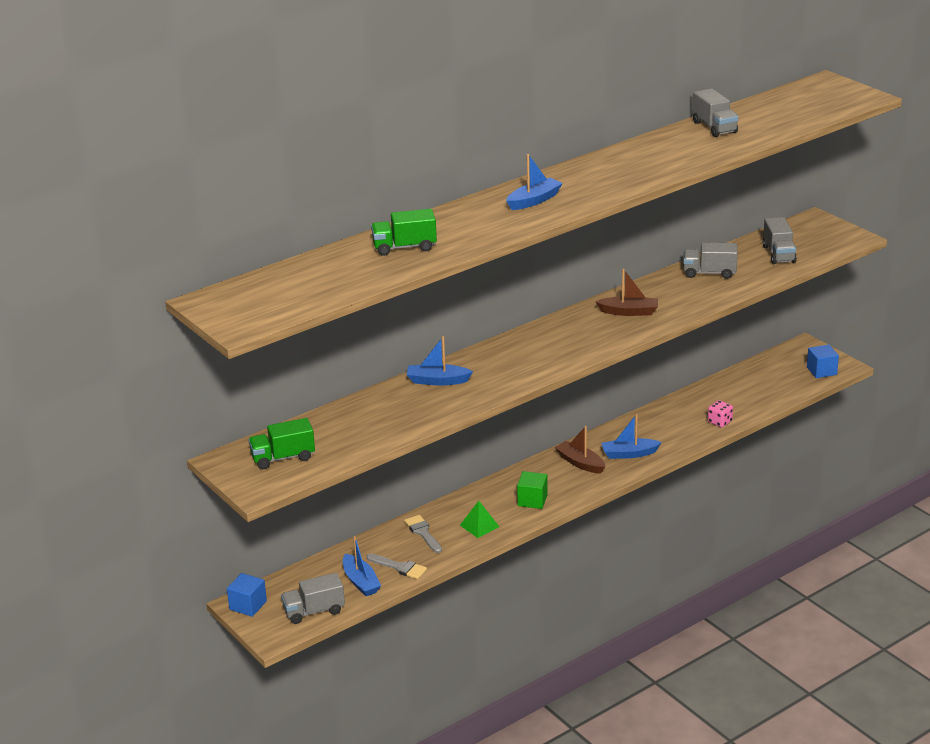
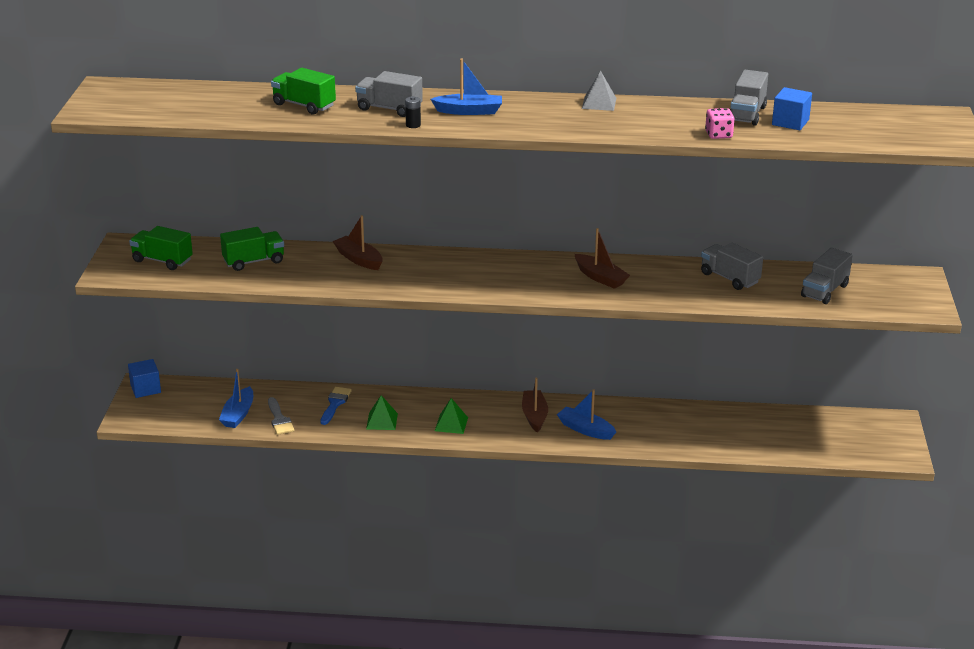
camera: 40 degrees right, 0 degrees up
grey truck [281,573,345,624] -> grey truck moved to [355,71,423,117]
grey brush [404,515,442,553] -> blue brush [320,387,352,425]
blue boat [407,336,473,385] -> brown boat [333,215,383,270]
green cube [517,471,548,509] -> green pyramid [435,398,468,434]
pink dice [708,400,733,427] -> pink dice moved to [705,108,734,139]
blue cube [807,344,839,378] -> blue cube moved to [772,87,812,130]
none -> green truck [220,227,284,271]
none -> black battery [405,96,421,128]
none -> grey pyramid [582,71,616,111]

